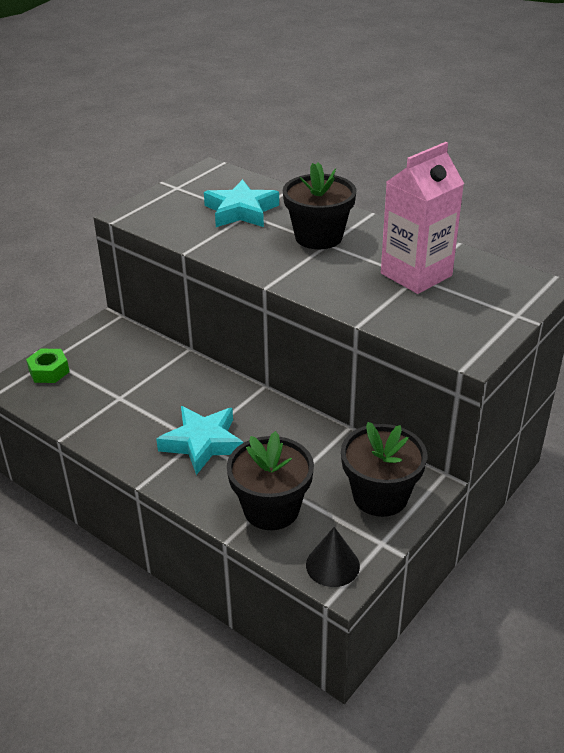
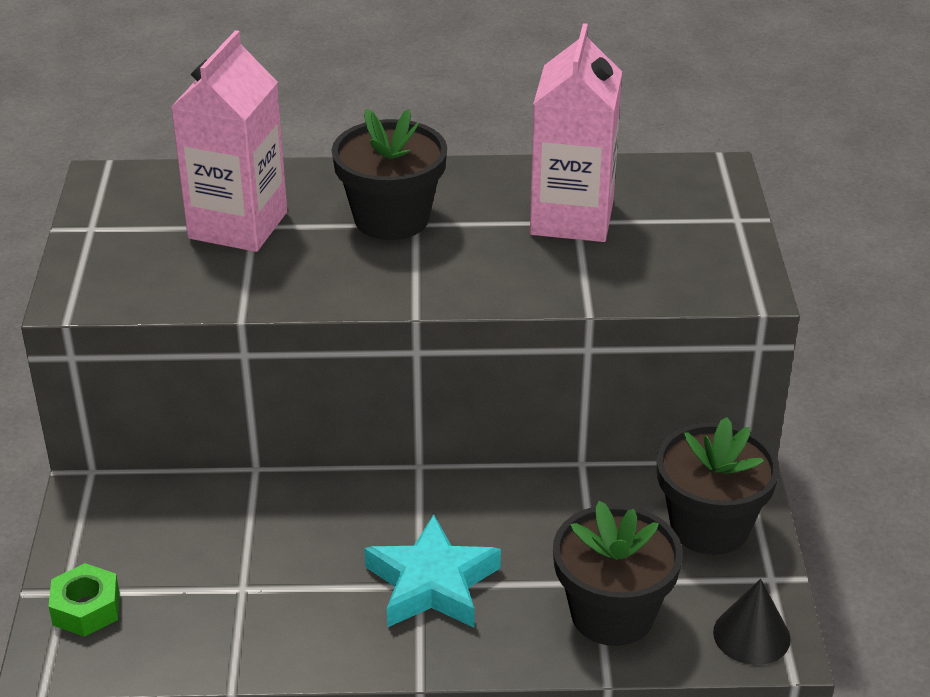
camera: 40 degrees left, 0 degrees up
turquoise star [204,179,279,227] -> pink carton [171,30,287,252]

